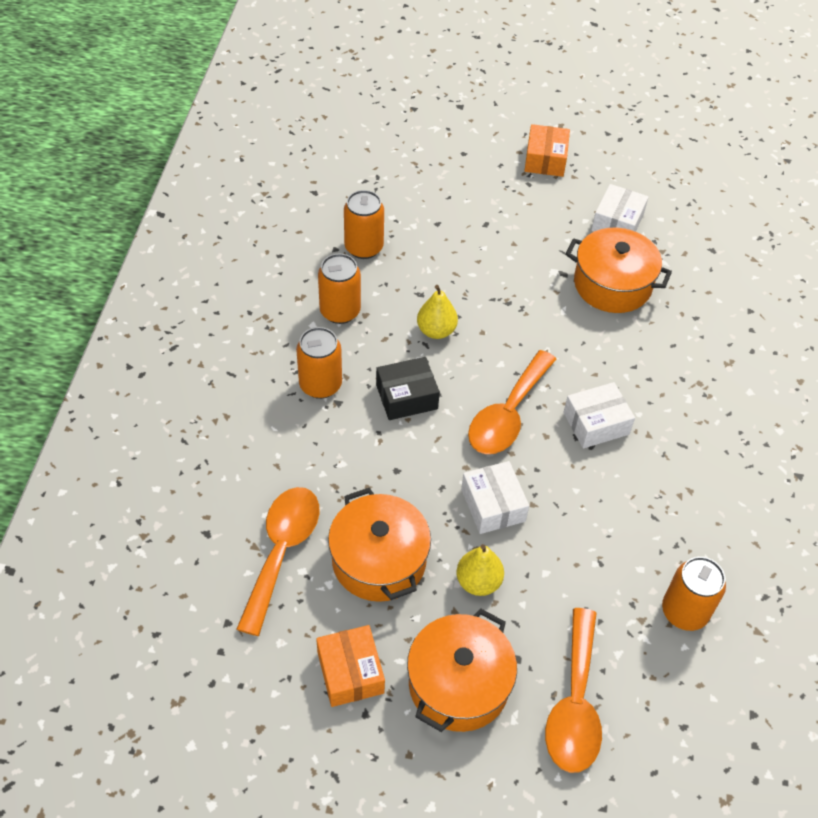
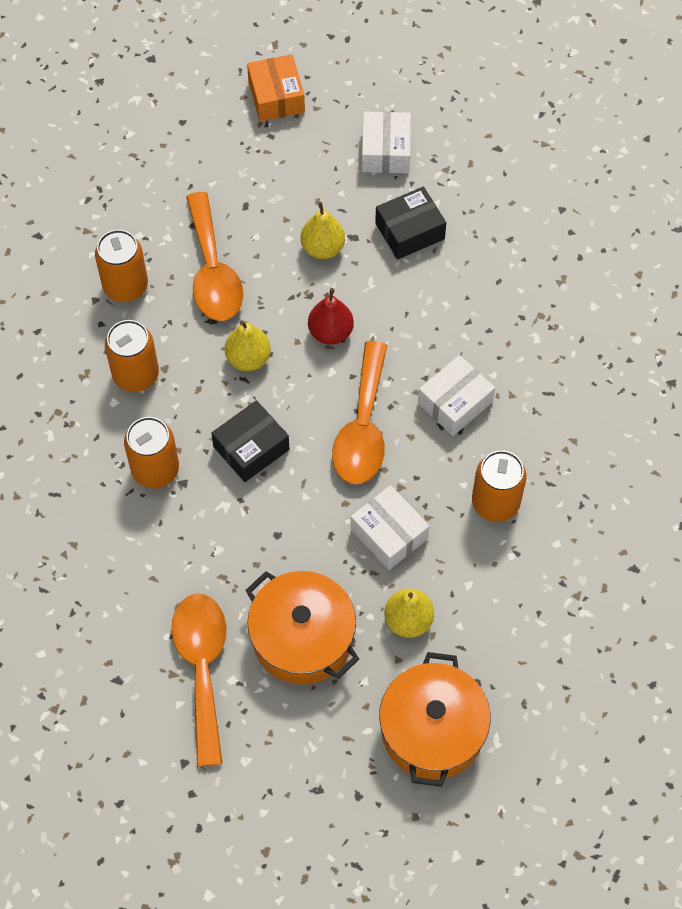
camera: 20 degrees left, 10 degrees up
orange box [316,625,385,707] -> none
orange spoon [545,608,602,773] -> orange spoon moved to [186,192,243,321]
orange pot [566,228,672,313] -> black box [375,187,446,259]
orange can [662,557,726,631] -> orange can moved to [472,450,526,522]
none -> yellow pear [301,202,345,259]
none -> red pear [308,288,354,345]

